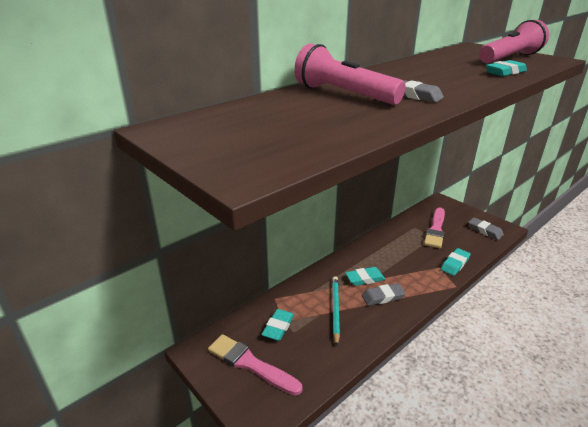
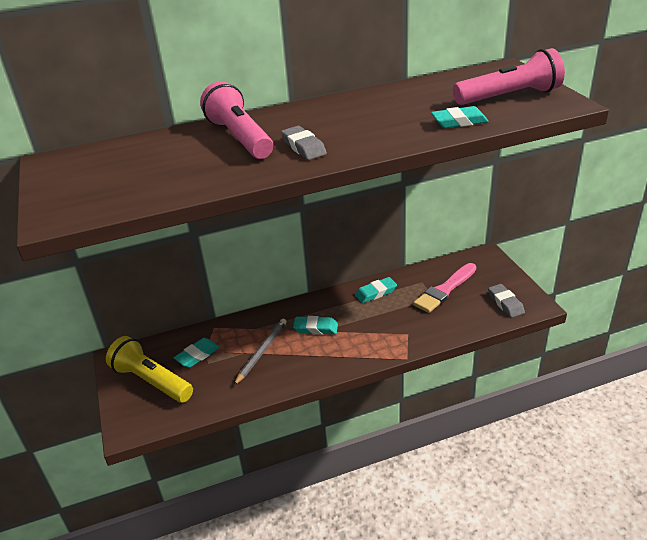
camera: 25 degrees right, 5 degrees up
pink brush [208,334,303,395] -> yellow flashlight [106,336,193,403]
turquoise pencil [332,276,340,346] -> grey pencil [234,319,287,386]
grey eraser [362,283,406,306] -> none
turquoise eraser [441,248,470,276] -> turquoise eraser moved to [355,277,397,303]

